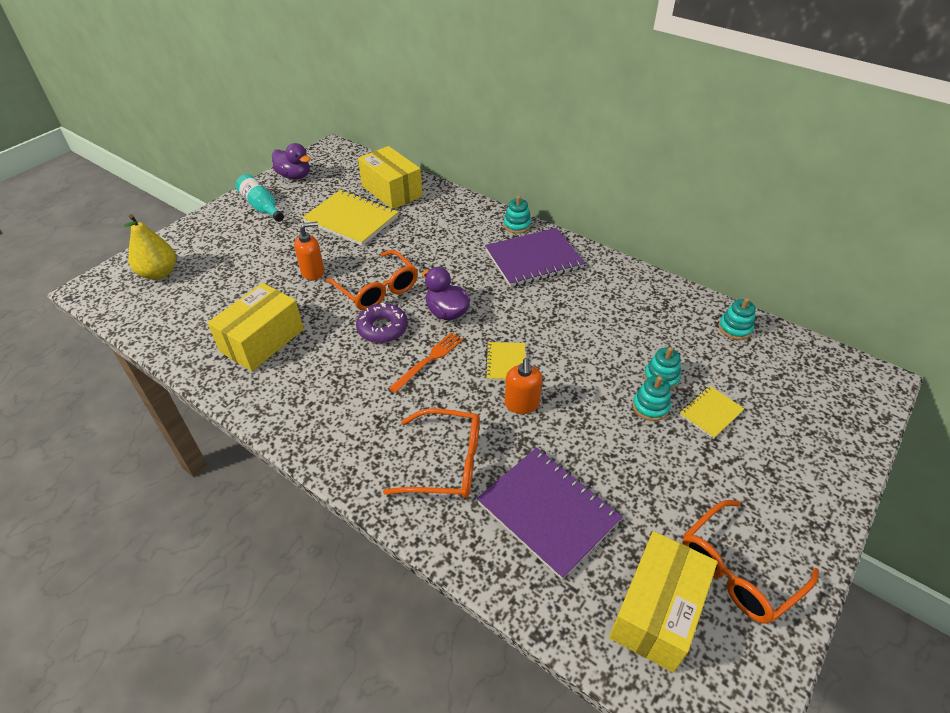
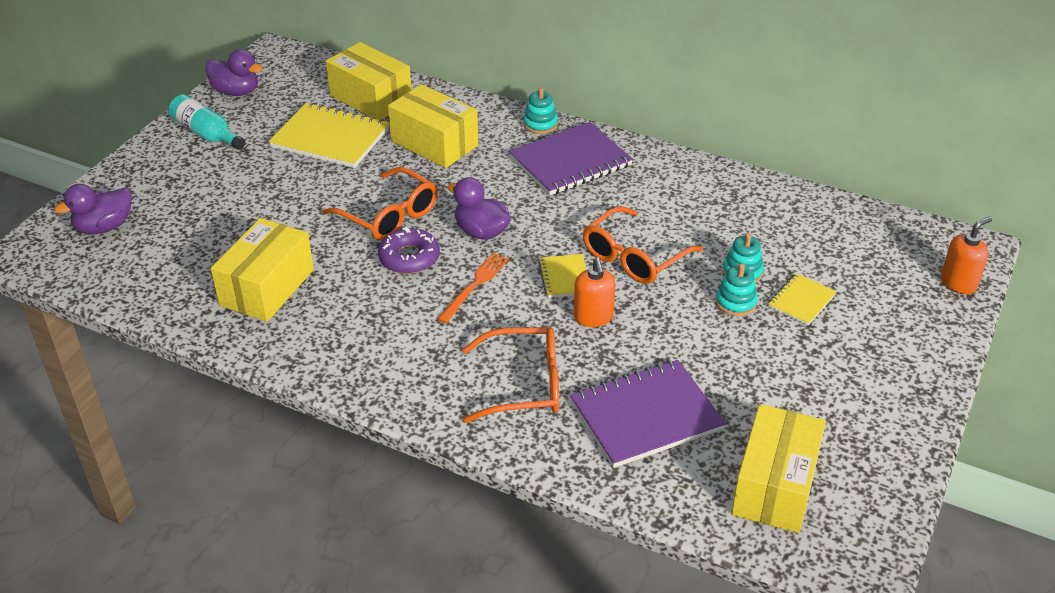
camera: 10 degrees left, 5 degrees down
yellow pear [124,214,176,280] -> purple duck [54,184,132,234]
orange soap dispenser [294,222,324,280] -> orange soap dispenser moved to [941,216,992,294]
purple notebook [477,447,622,580] -> purple notebook turned 60 degrees counterclockwise [570,360,726,468]
orange glasses [682,500,819,624] -> orange glasses moved to [583,206,703,284]
turquoise stacking toy [719,298,756,340] -> none
none -> yellow box [388,84,478,168]

